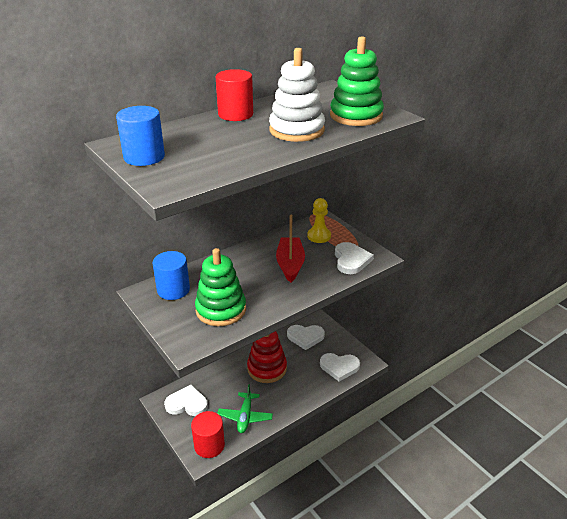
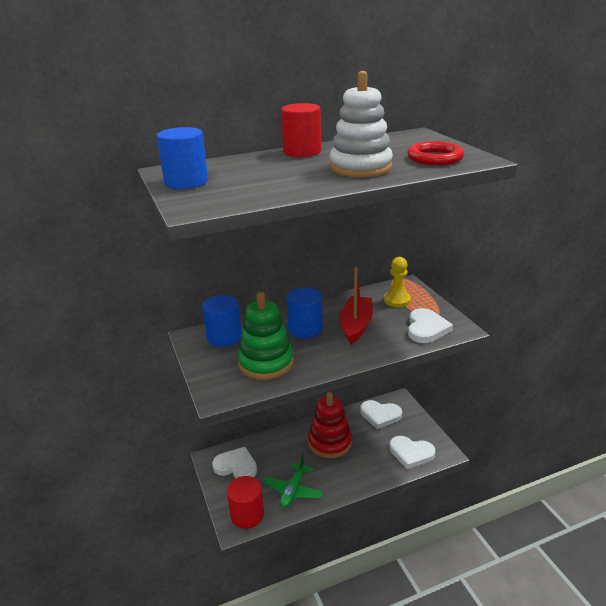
camera: 15 degrees right, 5 degrees down
green stacking toy [330,36,384,126] -> red ring [407,141,464,165]
none -> blue cylinder [286,288,322,339]

